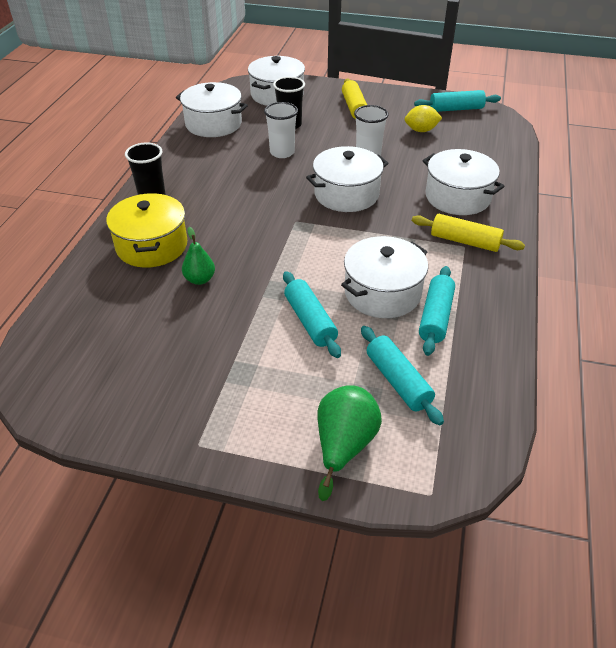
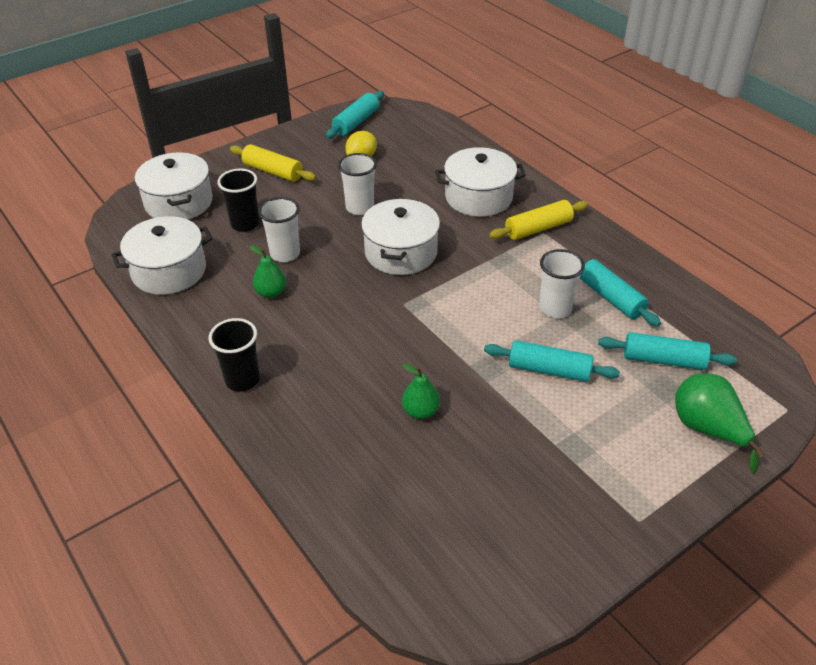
camera: 50 degrees left, 0 degrees up
yellow pot [106,193,187,268] -> none
white pot [341,236,428,318] -> white cup [539,249,585,318]
none -> green pear [250,245,286,298]

